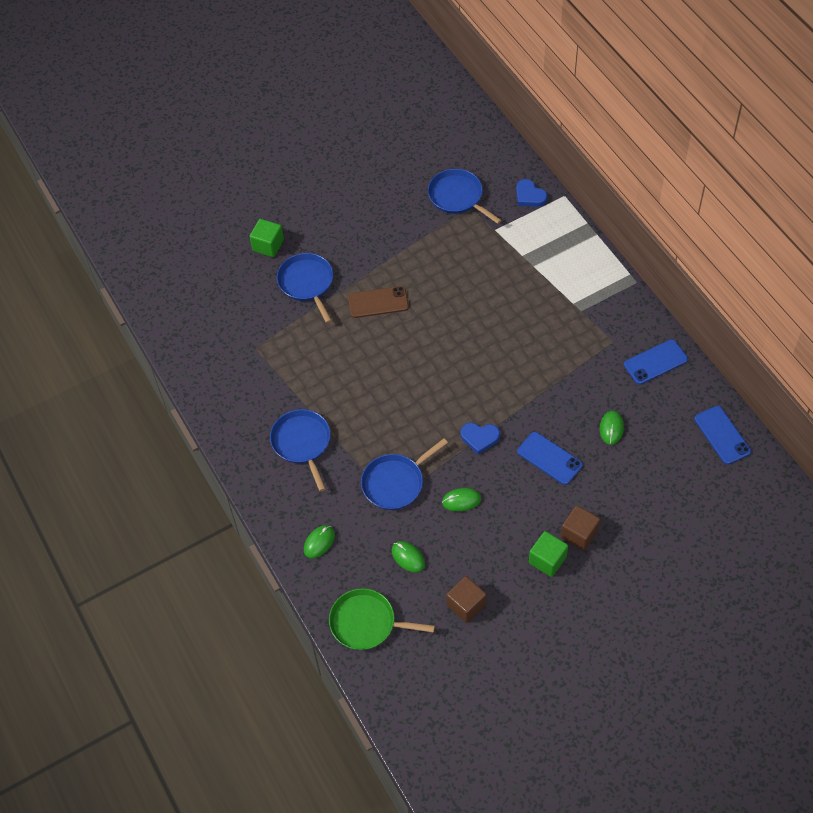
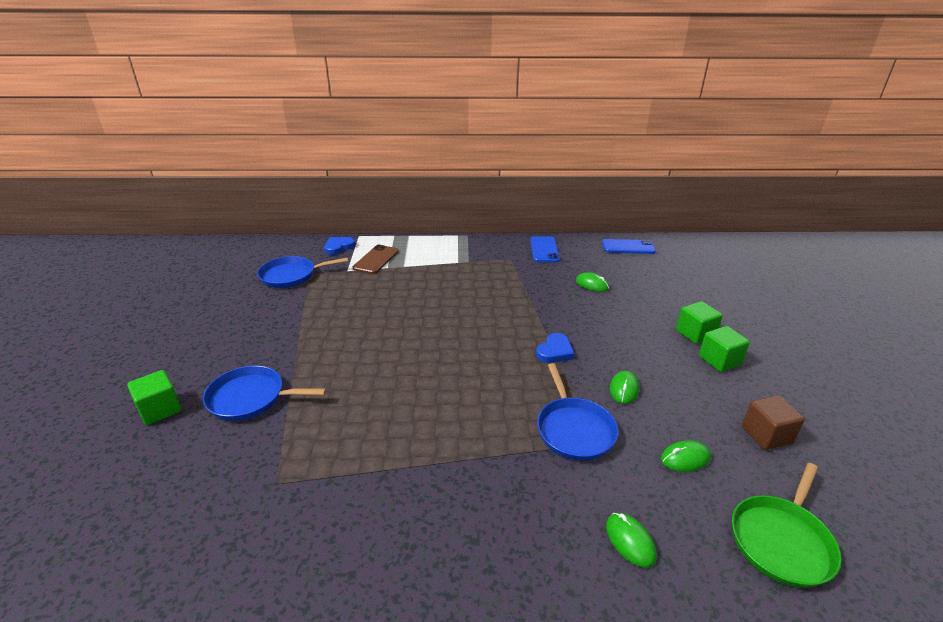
camera: 65 degrees left, 25 degrees down
blue pan [270,409,331,491] -> none
brown phone [348,286,409,318] -> brown phone moved to [353,245,398,274]
blue heart [516,179,547,207] -> blue heart turned 150 degrees clockwise [324,237,355,255]
blue phone [517,432,583,485] -> none
brown cube [561,505,600,551] -> green cube [676,301,723,344]

